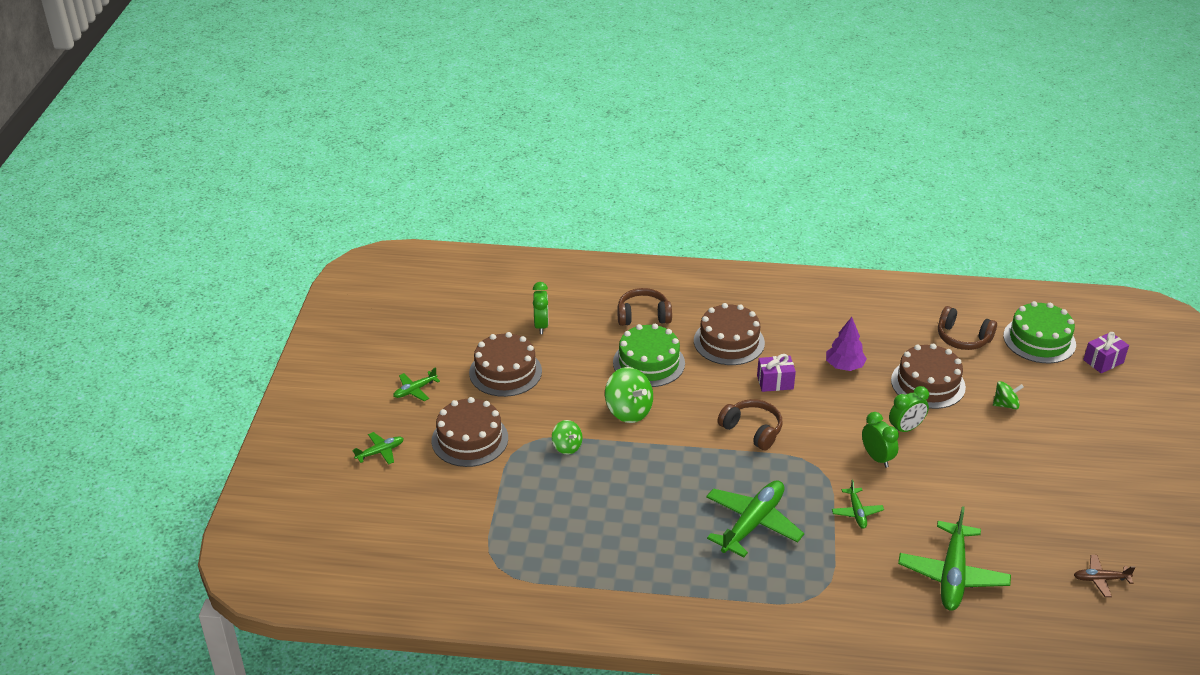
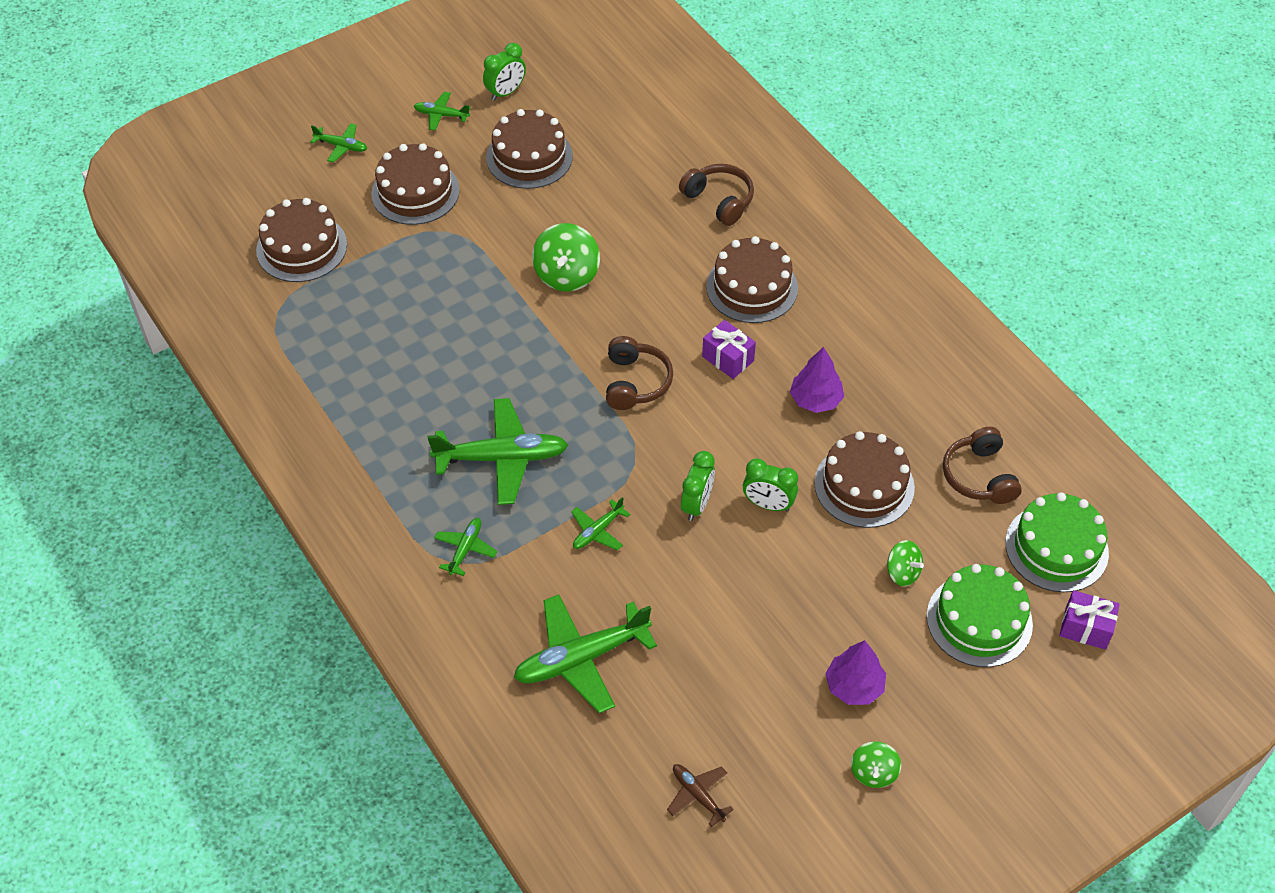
camera: 50 degrees right, 15 degrees up
green clock [533,282,549,334] -> green clock moved to [483,43,526,101]
green spinning top [552,420,583,455] -> green spinning top moved to [851,741,901,788]
green cake [613,324,685,387] -> green cake moved to [927,564,1033,667]
none -> brown cake [256,198,347,282]
none -> green plane [434,518,498,576]
none -> purple tree [825,640,886,705]

